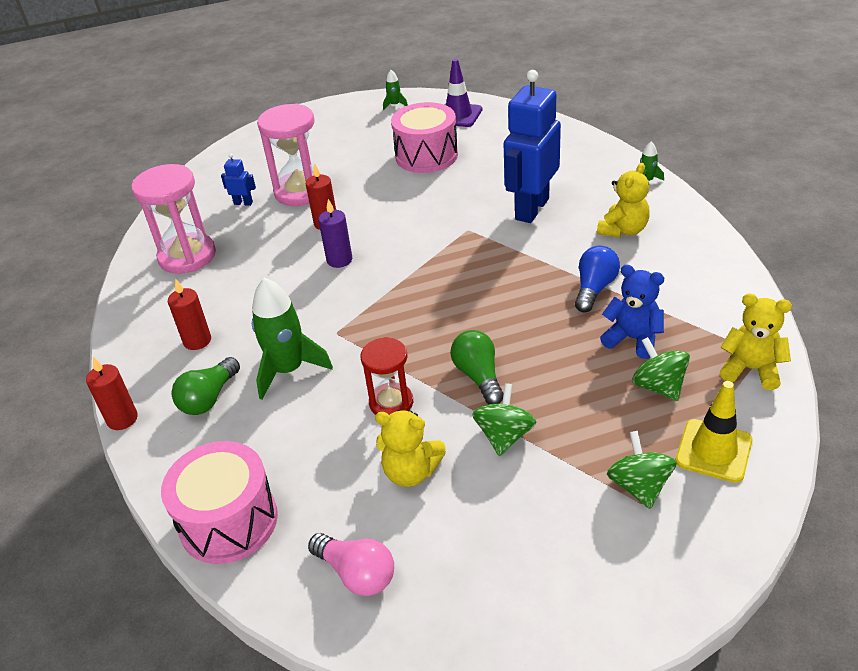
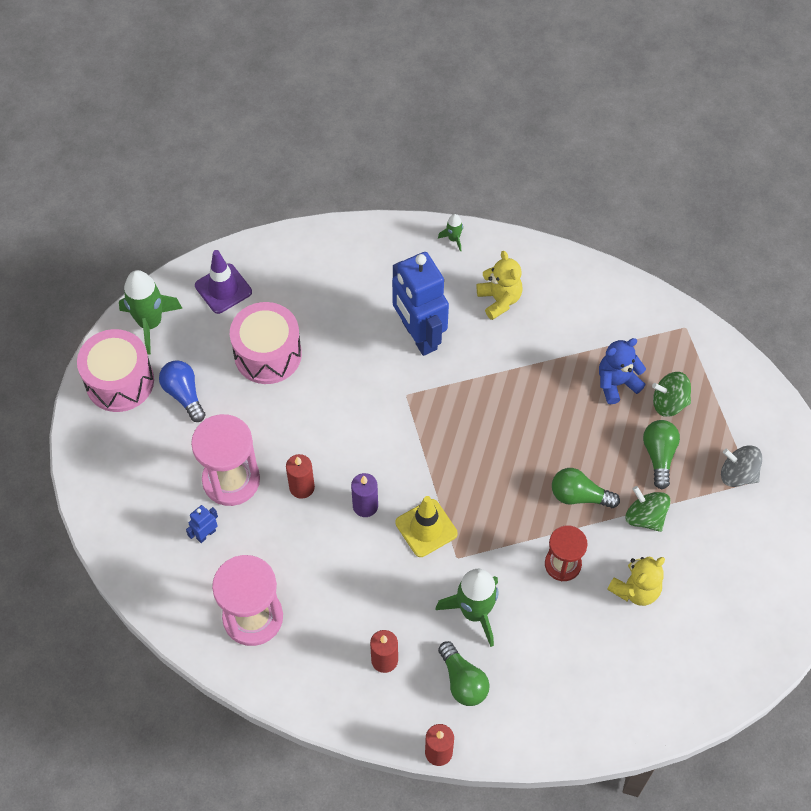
camera: 60 degrees left, 20 degrees up
pink drum [161,441,278,564] -> pink drum moved to [77,329,154,412]
pink light bulb [308,533,394,596] -> none
green rocket [383,70,408,110] -> green rocket [119,270,183,355], size x2.15
blue light bulb [575,246,620,312] -> blue light bulb moved to [159,360,205,422]
green spinning top [607,431,677,509] -> grey spinning top [721,446,762,487]
yellow traffic cone [676,381,753,483] -> yellow traffic cone moved to [395,496,458,557]
yellow teddy bear [720,293,792,390] -> none
none -> green light bulb [643,420,680,489]

